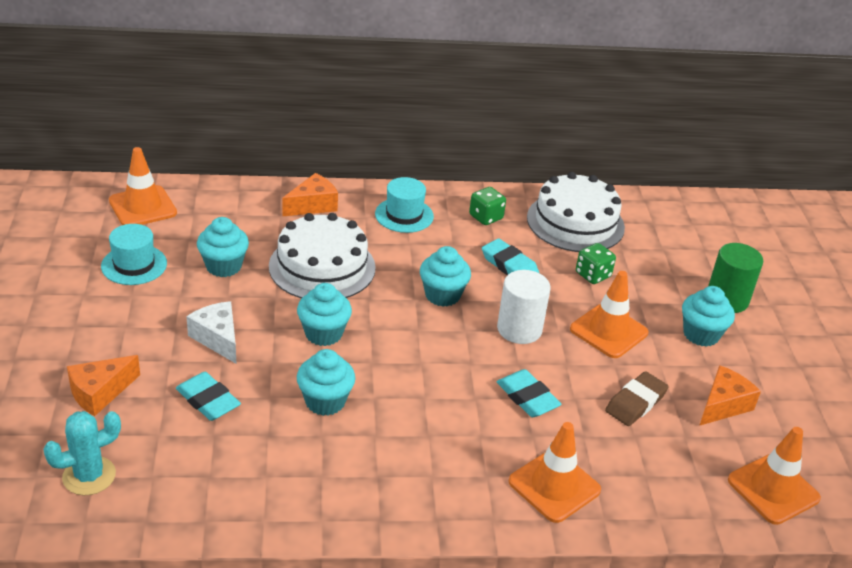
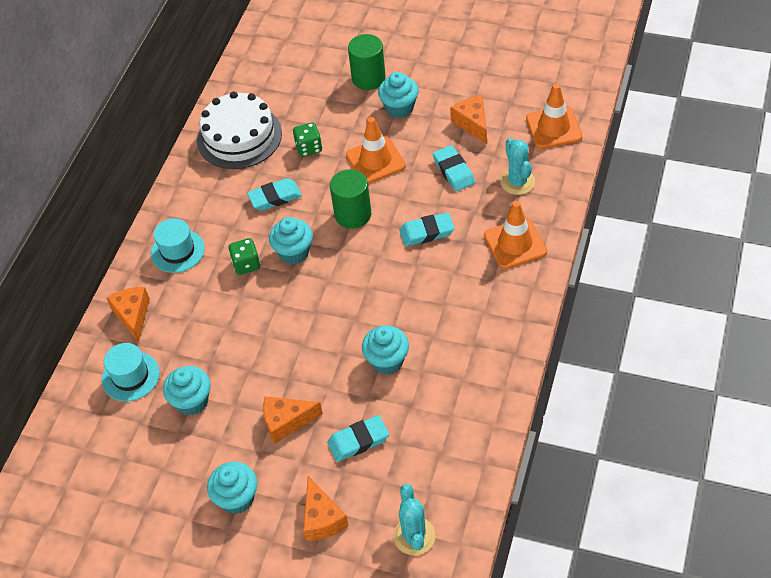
camera: 60 degrees left, 15 degrees up
turquoise hat [101,224,167,285] -> turquoise hat moved to [102,343,160,401]
orange traffic cone [109,147,177,225] -> none
white cheese [187,301,236,364] -> orange cheese [263,396,323,443]
white cake [269,213,376,298] -> none
turquoise cupcake [297,283,352,346] -> turquoise cupcake moved to [207,462,257,514]
green dice [469,187,506,225] -> green dice moved to [228,238,261,275]
white cylinder [497,270,551,344] -> green cylinder [330,169,371,229]
brown eraser [605,371,669,426] -> turquoise eraser [433,145,475,191]
none -> turquoise cactus [500,138,535,195]

